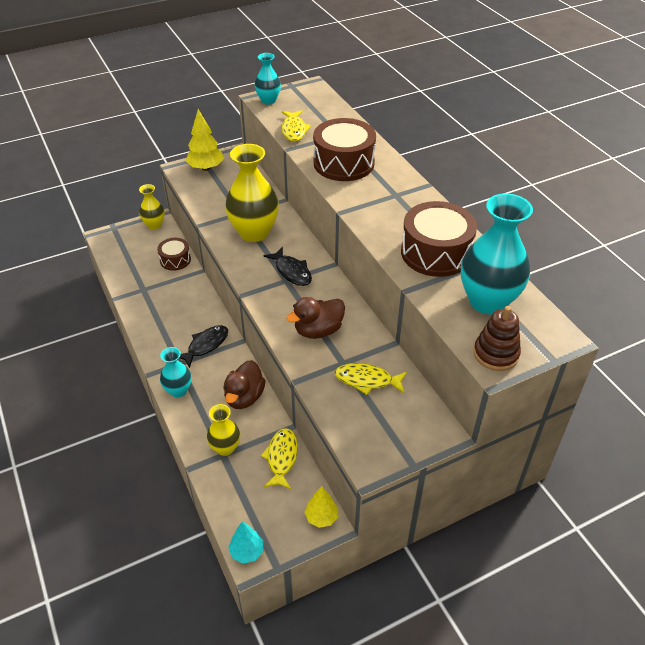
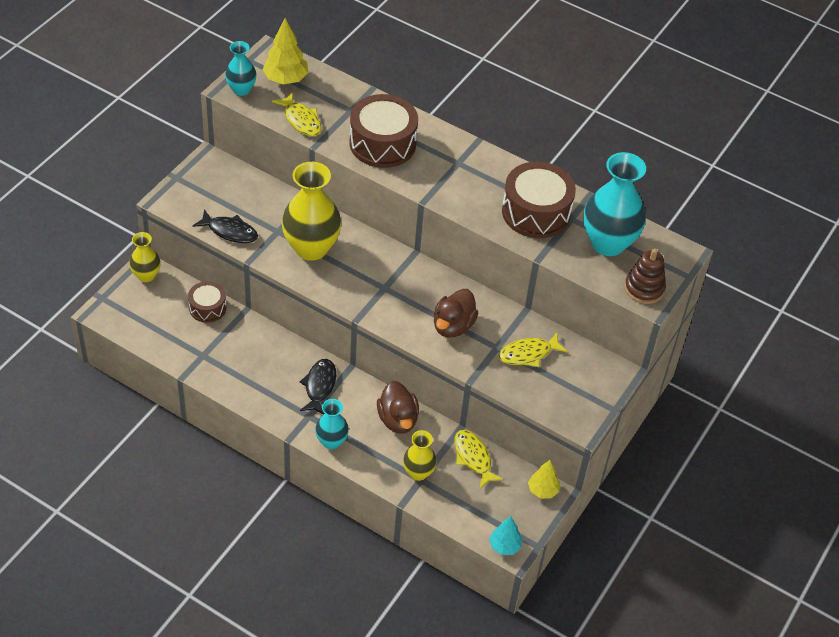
camera: 35 degrees left, 5 degrees up
yellow tree [186,109,224,171] -> yellow tree moved to [262,18,308,85]
black fish [264,247,312,286] -> black fish moved to [192,209,258,243]

